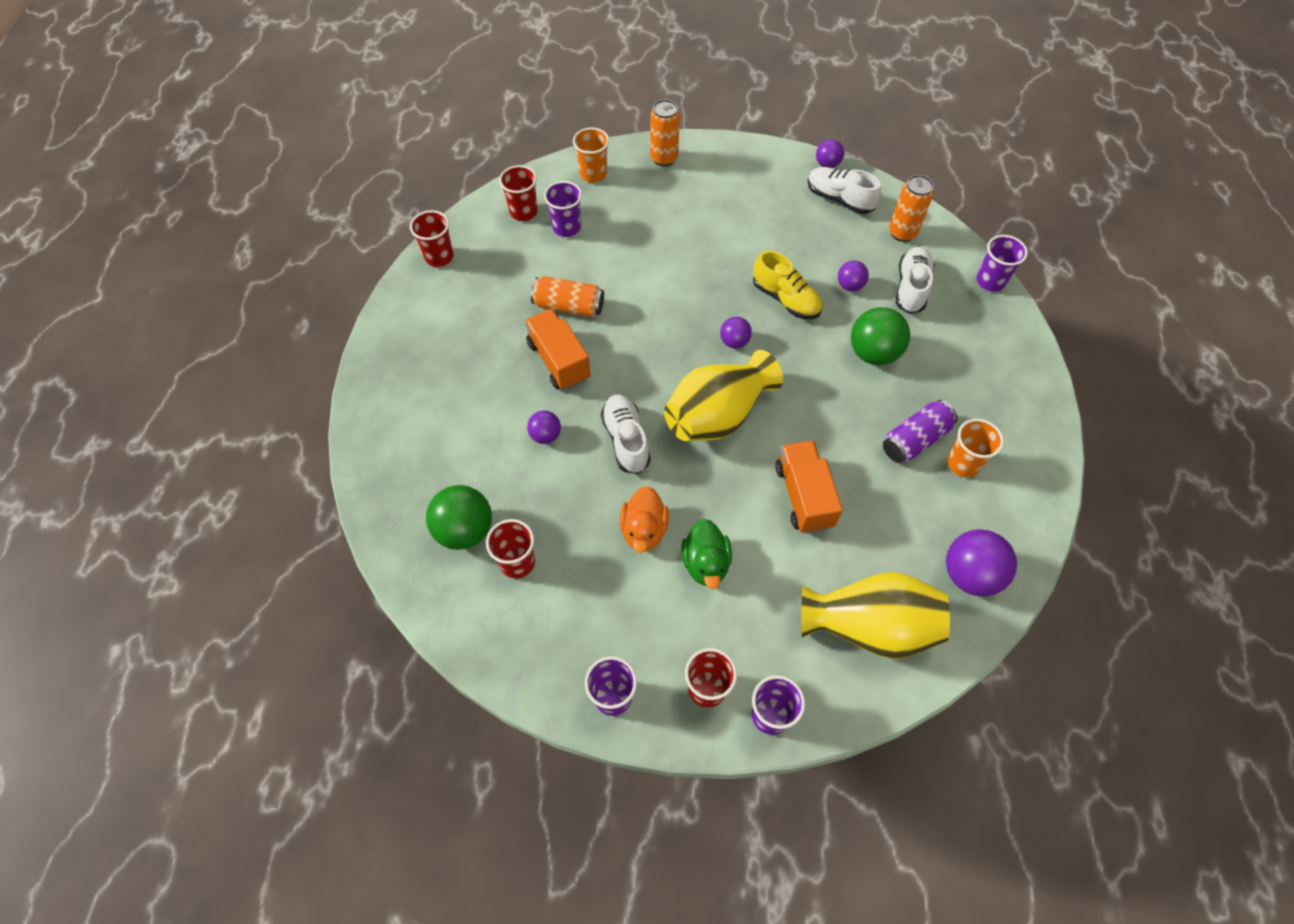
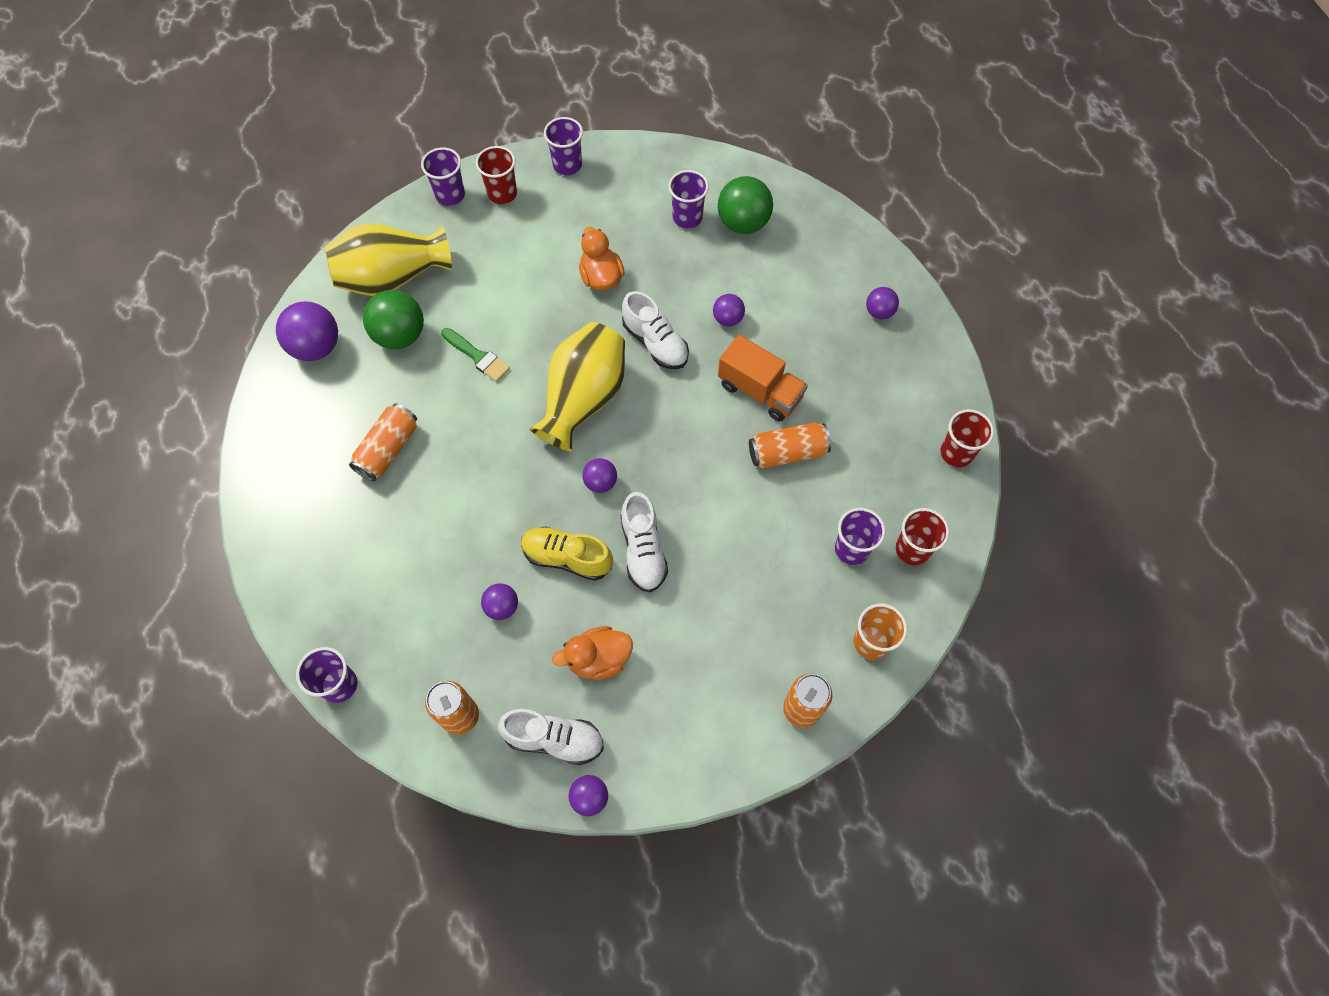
camera: 155 degrees right, 5 degrees up
red cup [486,519,535,579] -> purple cup [668,170,709,229]
green duck [681,519,732,589] -> none
orange truck [775,440,843,533] -> green brush [441,328,510,382]
green ball [851,307,910,365] -> green ball moved to [363,290,424,349]
purple can [883,400,958,463] -> orange can [349,403,417,482]
white shoe [896,247,935,314] -> white shoe moved to [621,492,668,592]
orange cup [947,419,1004,478] -> none
none -> orange duck [552,626,633,680]
none -> purple ball [866,287,899,319]

